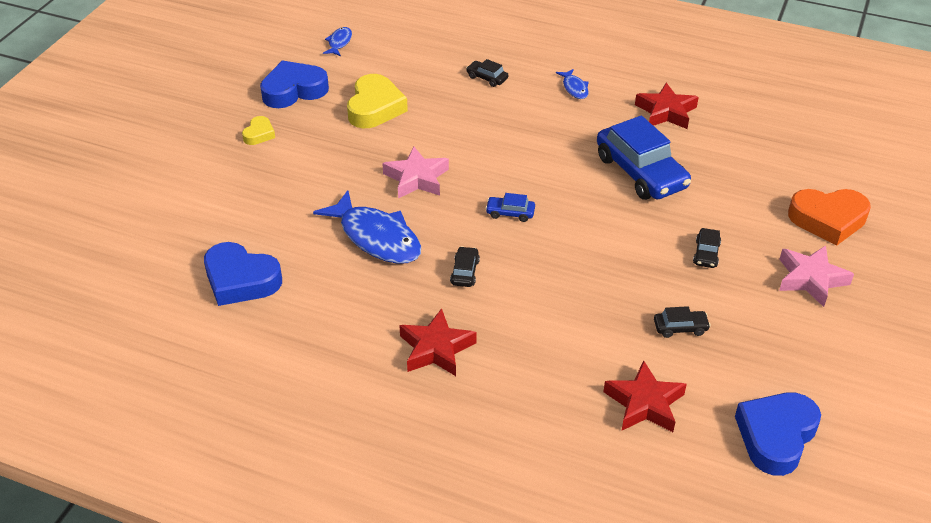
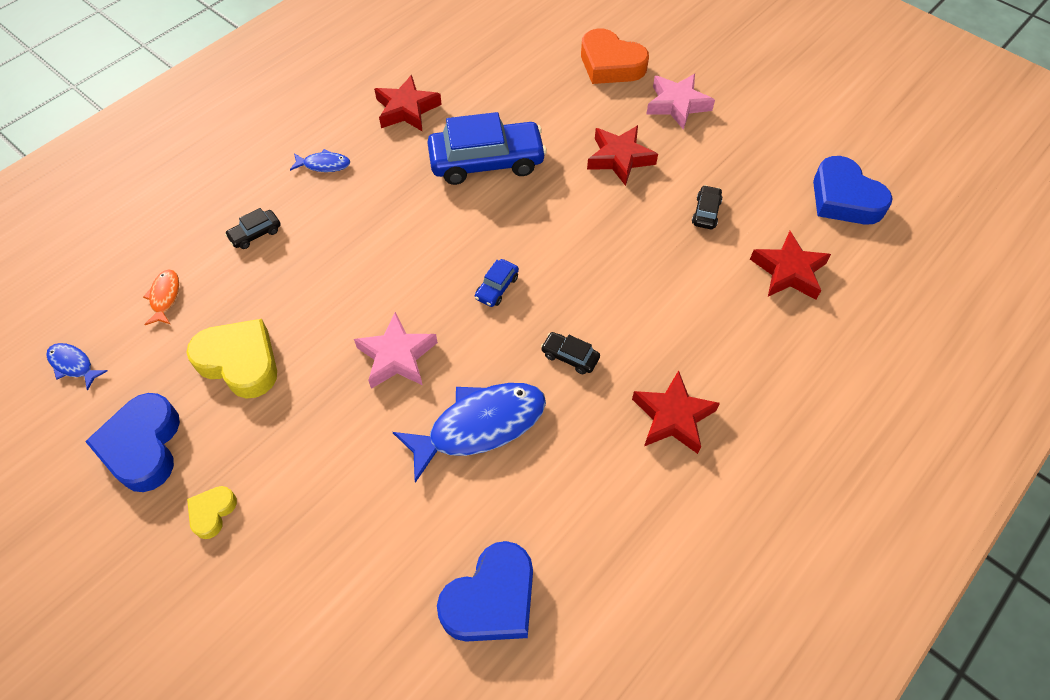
camera: 70 degrees left, 15 degrees up
yellow heart [242,116,275,145] -> yellow heart turned 105 degrees counterclockwise [187,486,237,539]
black car [693,228,721,268] -> red star [587,125,658,186]
orange heart [788,189,871,245] -> orange heart turned 105 degrees clockwise [581,29,649,84]
none -> orange fish [143,269,179,325]

